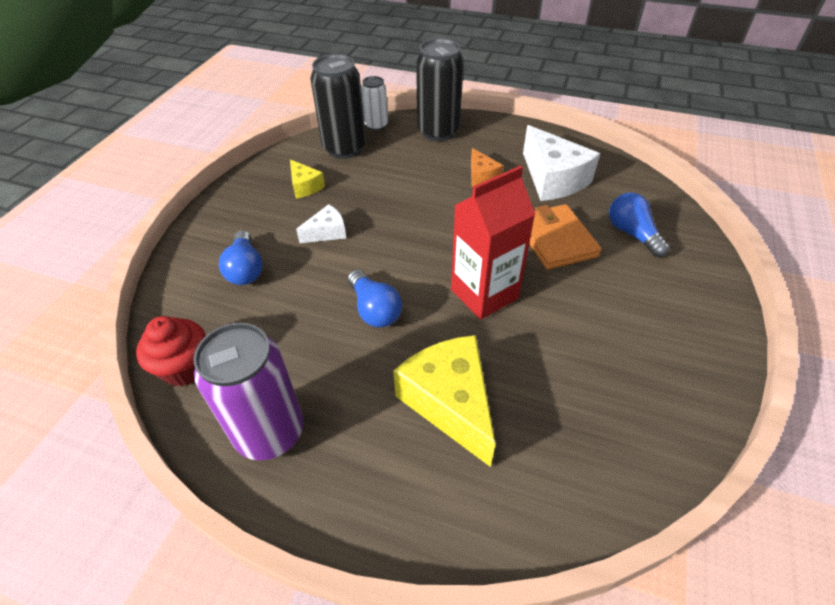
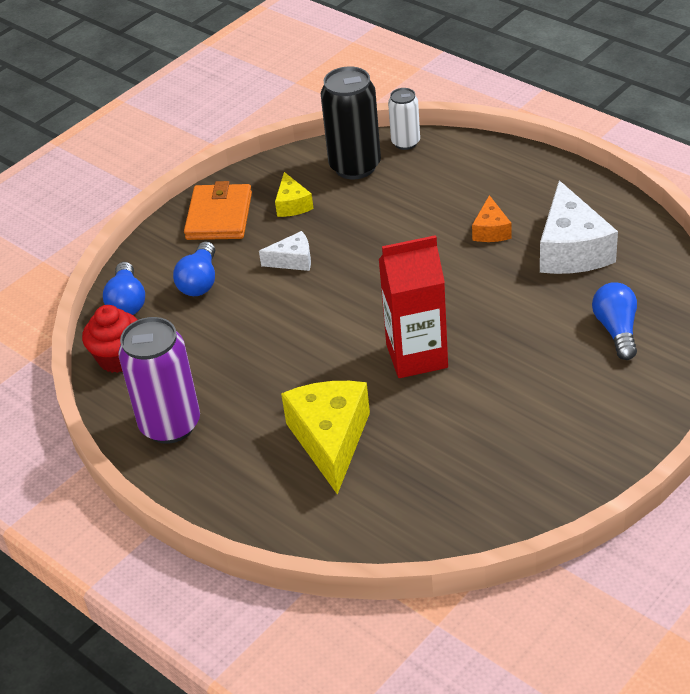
camera: 25 degrees right, 5 degrees down
blue light bulb [348,269,402,327] -> blue light bulb moved to [103,262,145,315]
black can [416,39,464,141] -> none
orange wallet [529,204,602,270] -> orange wallet moved to [184,181,252,240]

